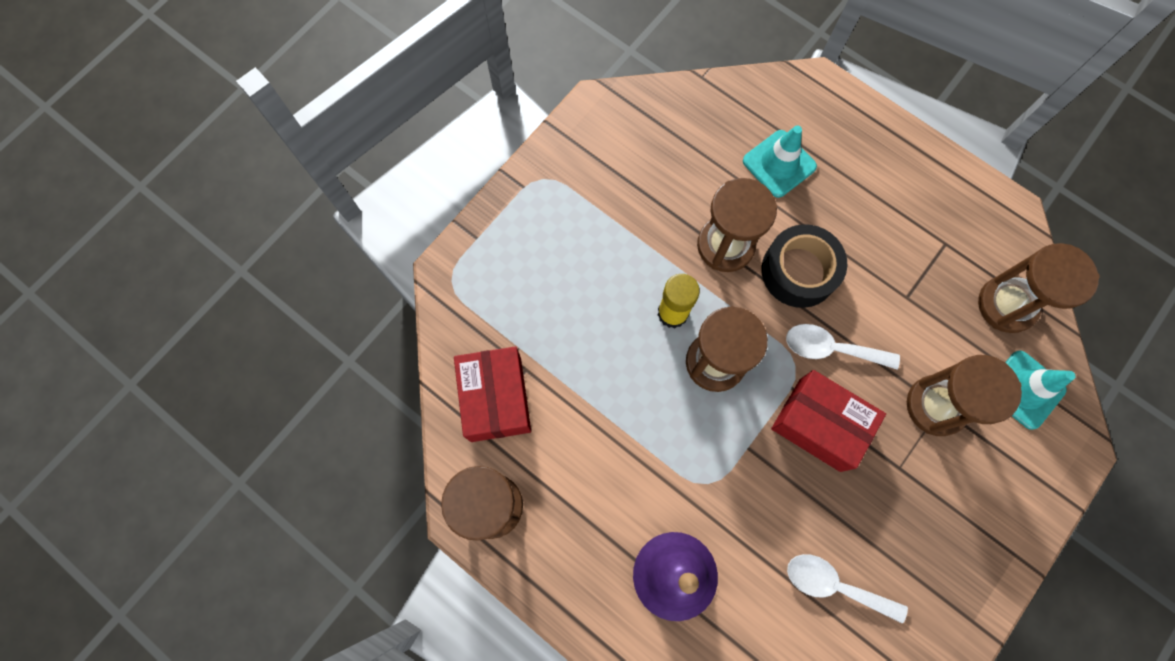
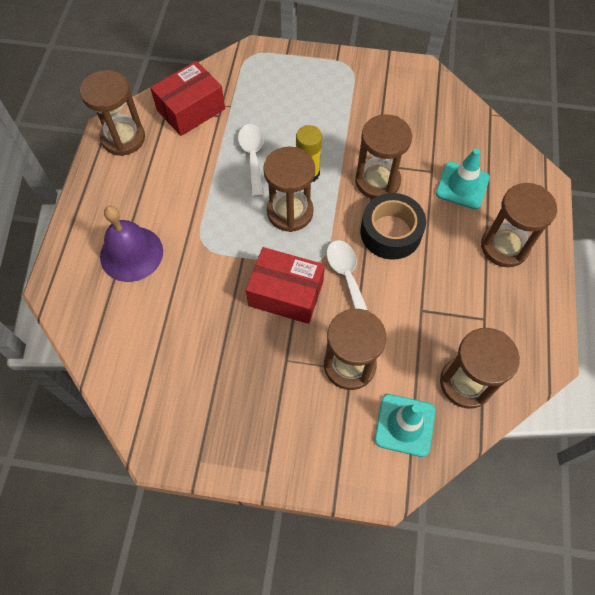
camera: 60 degrees right, 10 degrees down
red box [771,370,886,472] -> red box turned 75 degrees counterclockwise [246,247,325,324]
white spoon [787,554,908,624] -> white spoon moved to [238,124,264,197]
none -> brown hourglass [481,183,557,267]

